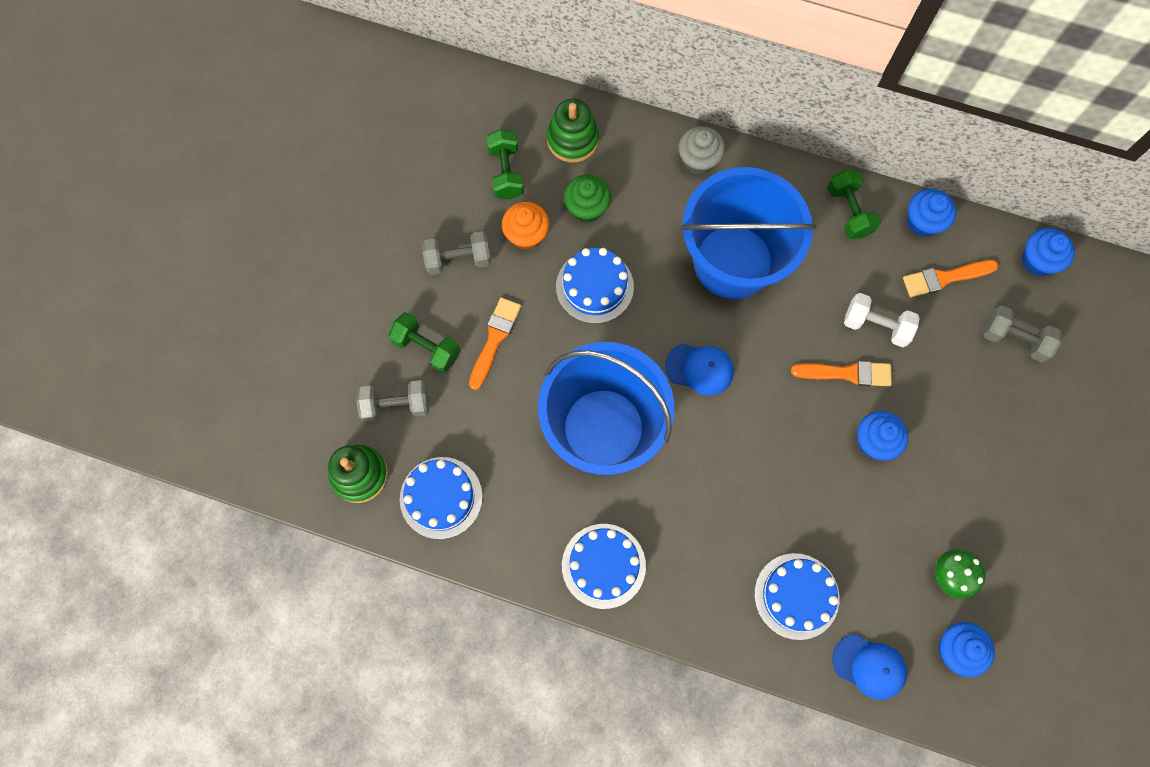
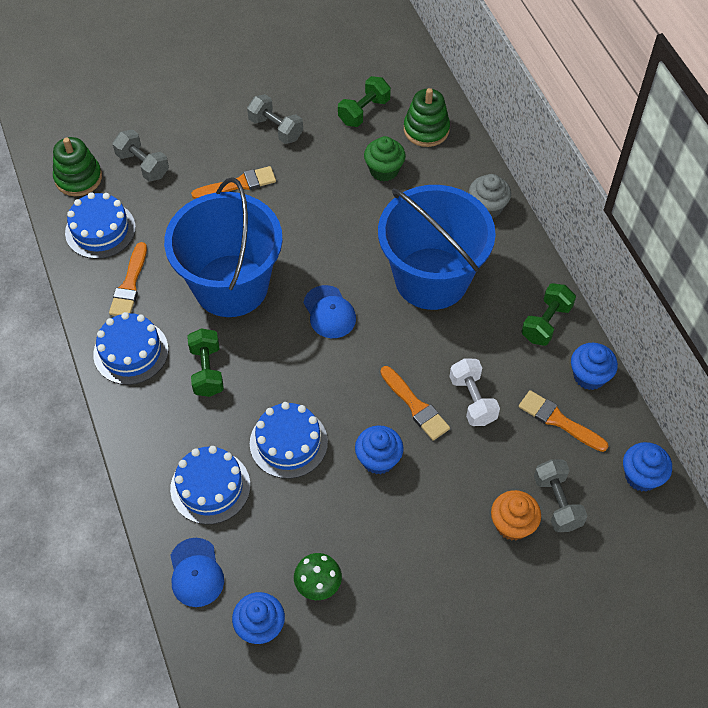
camera: 50 degrees right, 15 degrees down
green dumbbell [388,312,460,373] -> green dumbbell moved to [187,328,224,397]
orange cupcake [502,202,549,250] -> orange cupcake moved to [491,490,541,540]
blue cake [556,248,634,324] -> blue cake moved to [250,402,328,479]
none -> orange brush [109,242,147,316]

